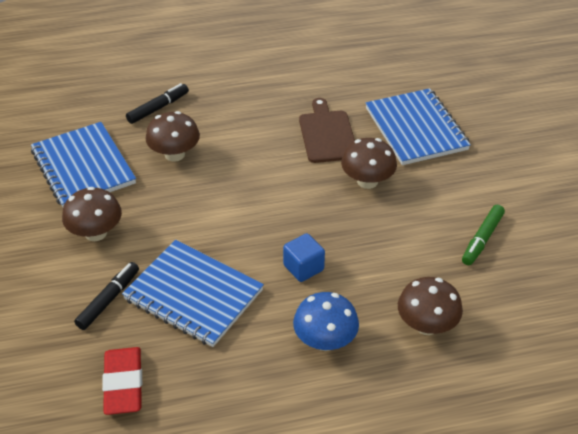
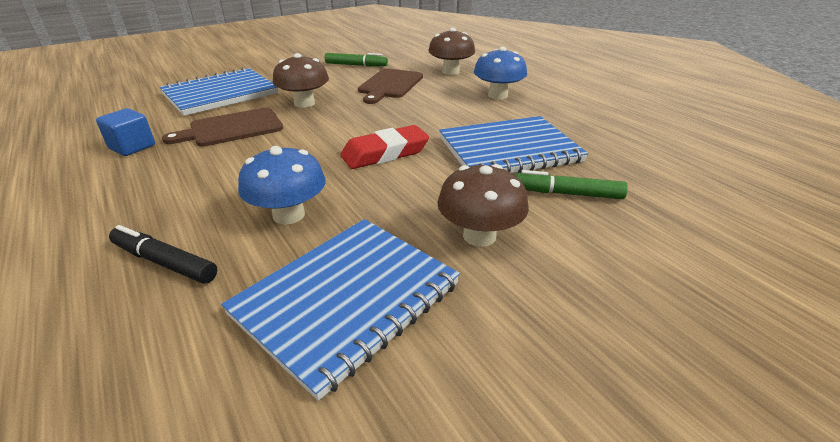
camera: 110 degrees left, 10 degrees down
black marker [74,262,139,330] -> green marker [514,170,628,199]
red eraser [102,347,142,415] -> red eraser moved to [340,125,429,169]
blue notebook [122,240,264,347] -> blue notebook turned 60 degrees clockwise [439,116,588,173]
brown mushroom [146,111,200,162] -> blue mushroom [238,146,326,224]
blue cube [283,233,325,282] -> blue cube moved to [96,108,155,156]
none -> brown cutting board [358,68,423,104]

